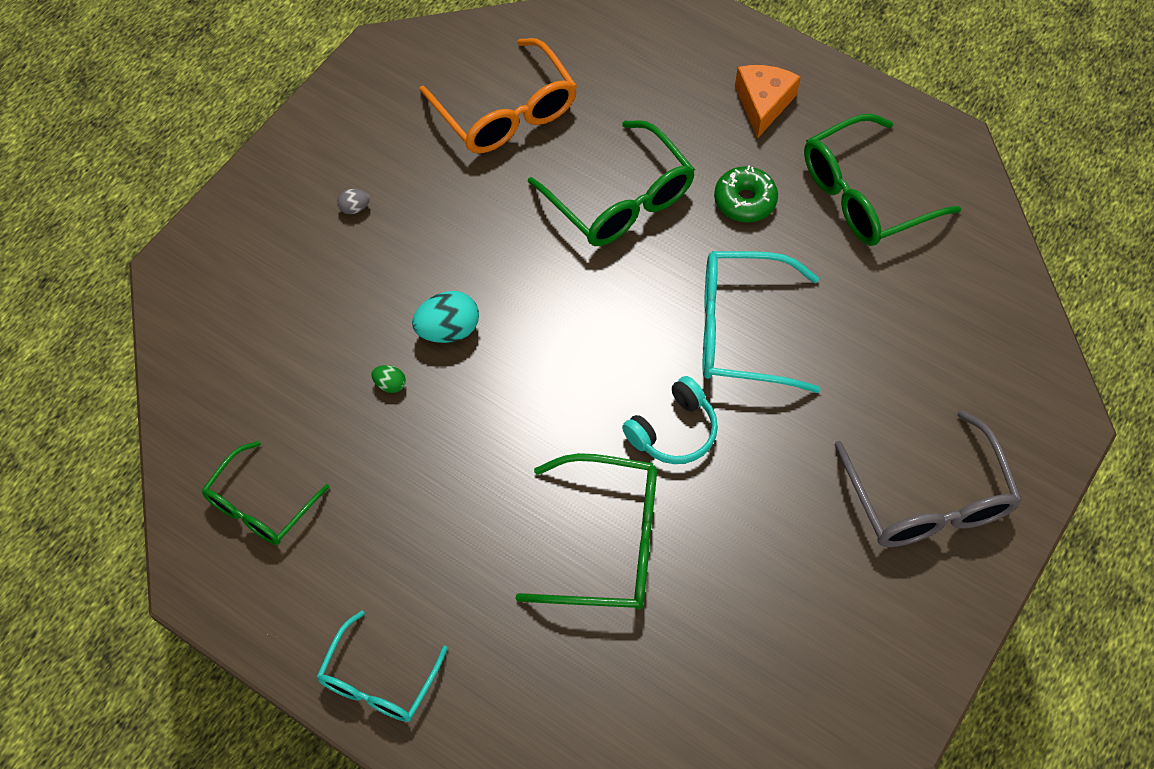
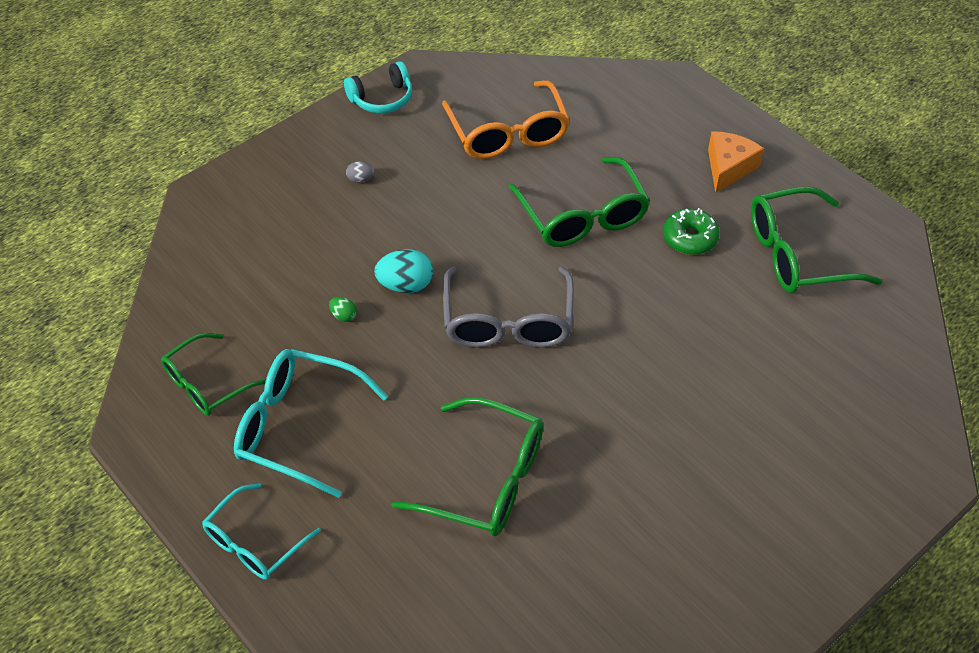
camera: 15 degrees right, 10 degrees down
turquoise headphones [622,376,718,464] -> turquoise headphones moved to [344,61,412,113]
turquoise glasses [703,251,820,393] -> turquoise glasses moved to [234,349,388,498]
grey glasses [834,410,1022,547] -> grey glasses moved to [443,267,574,348]

